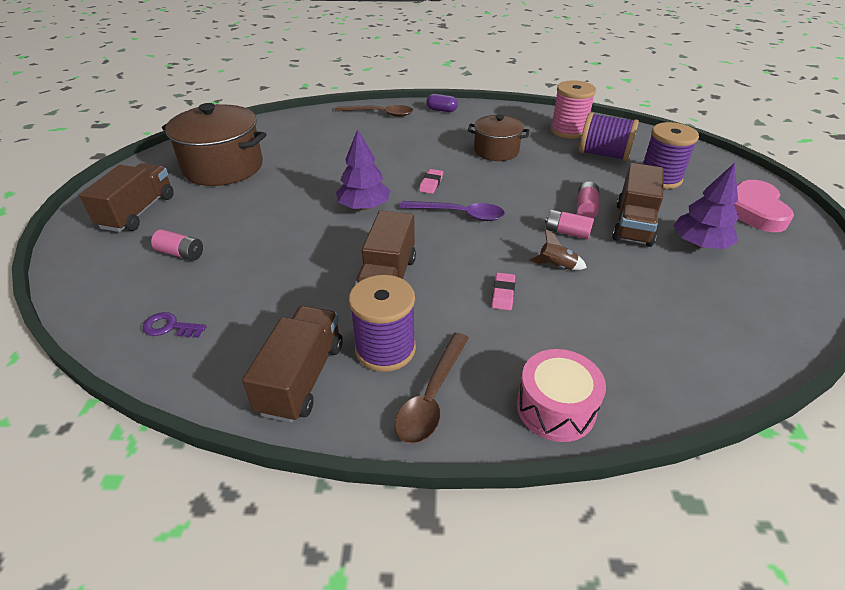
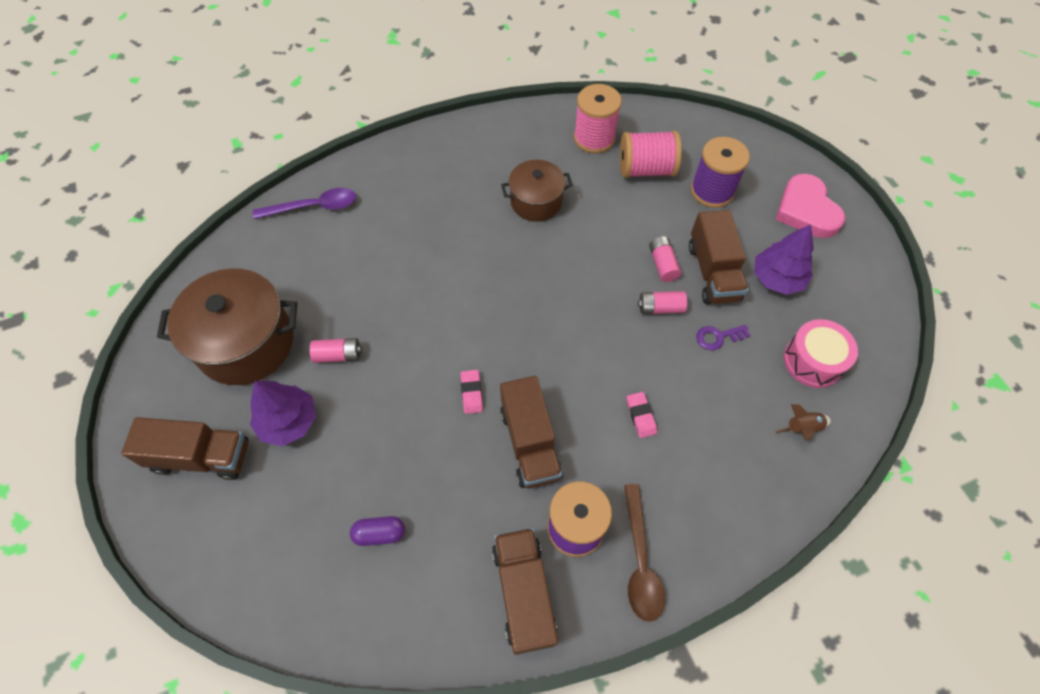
camera: 25 degrees left, 20 degrees up
brown truck [79,163,174,232] -> brown truck turned 105 degrees clockwise [121,417,249,480]
purple key [143,312,207,338] -> purple key moved to [696,325,751,350]
pink battery [151,229,203,261] -> pink battery moved to [310,338,362,363]
brown spoon [335,105,413,117] -> none
purple tree [336,129,391,210] -> purple tree moved to [250,381,316,446]
purple spoon [400,201,505,221] -> purple spoon moved to [253,188,356,219]
pink eraser [419,169,443,194] -> pink eraser moved to [461,370,483,414]
purple capsule [426,94,458,112] -> purple capsule moved to [350,516,405,546]
pink drum [517,349,606,442] -> pink drum moved to [783,319,858,388]
brown rocket [529,229,587,270] -> brown rocket moved to [776,404,831,441]
purple spool [579,112,639,161] -> pink spool [620,131,682,178]

